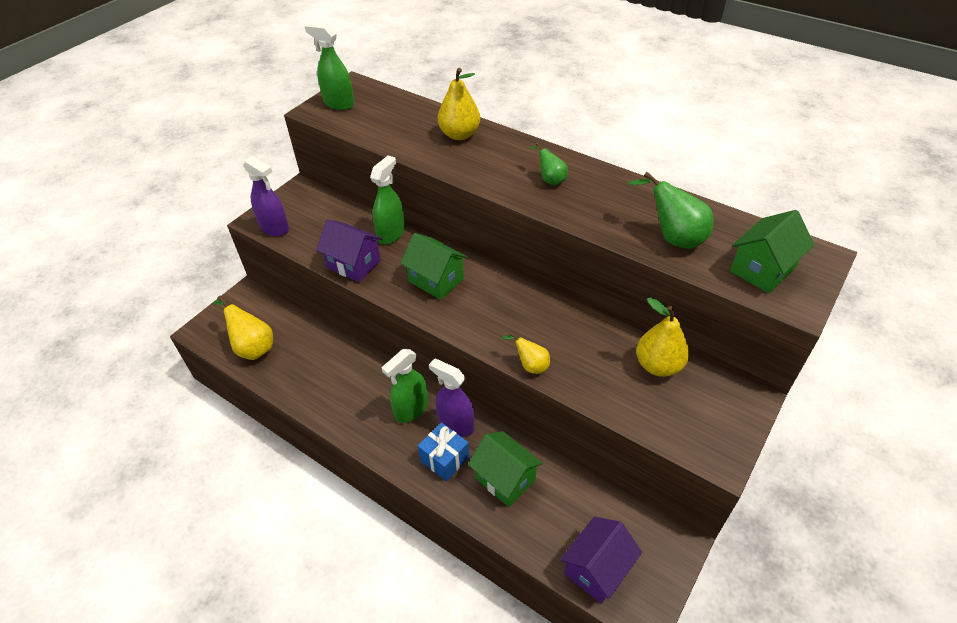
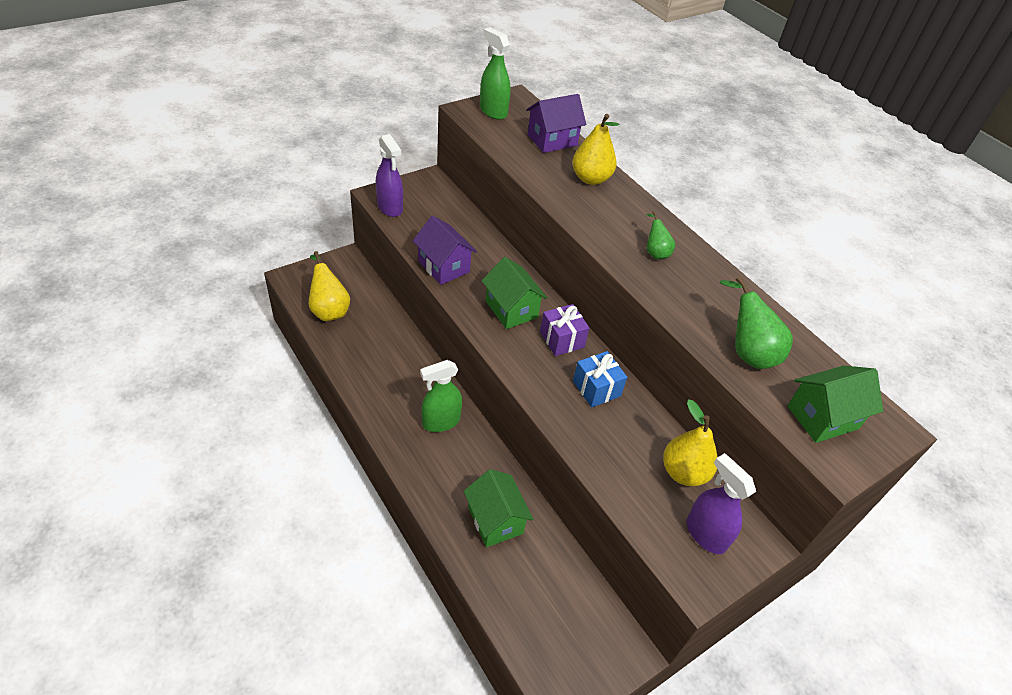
camera: 15 degrees right, 0 degrees up
green spray bottle [370,155,405,244] -> none
blue gift [418,422,469,482] -> blue gift moved to [573,351,627,408]
purple spray bottle [429,358,474,437] -> purple spray bottle moved to [687,453,756,554]
yellow pear [502,333,550,374] -> none
purple house [560,516,642,604] -> purple house moved to [526,94,586,153]
none -> purple gift [540,304,589,356]

